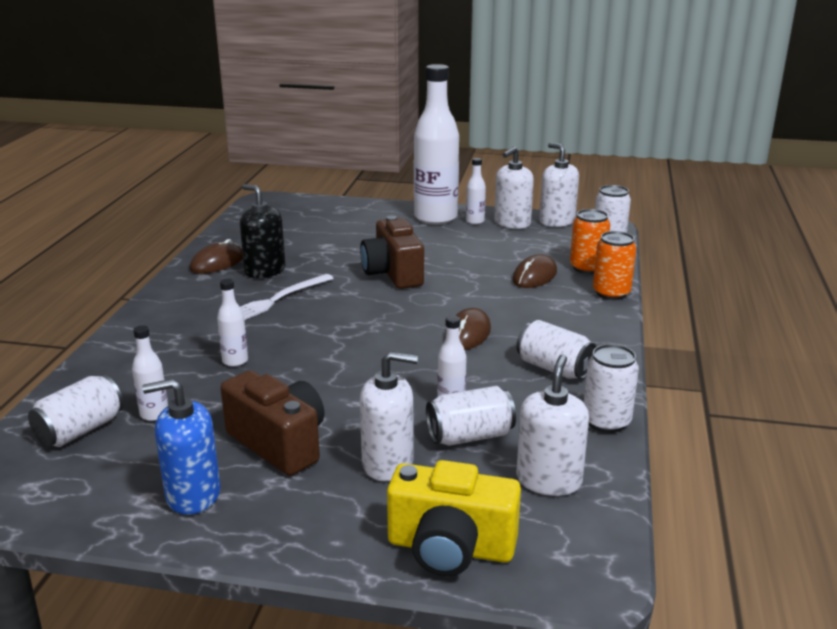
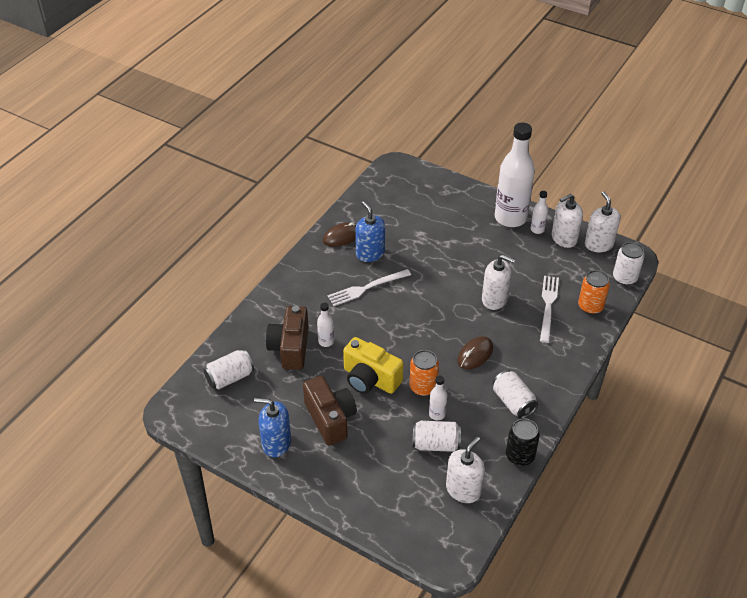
camera: 20 degrees right, 20 degrees up
white bottle [132,325,168,421] -> none
black soap dispenser [240,184,285,278] -> blue soap dispenser [355,201,385,262]
brown camera [360,215,424,289] -> brown camera moved to [266,306,309,370]
white soap dispenser [360,351,418,482] -> white soap dispenser moved to [482,255,516,310]
yellow camera [387,460,521,576] -> yellow camera moved to [343,337,403,394]
brown mouse [512,254,557,288] -> white fork [540,276,559,343]
white can [584,344,639,433] -> black can [506,418,540,466]
orange can [593,231,636,300] -> orange can moved to [409,350,439,396]

